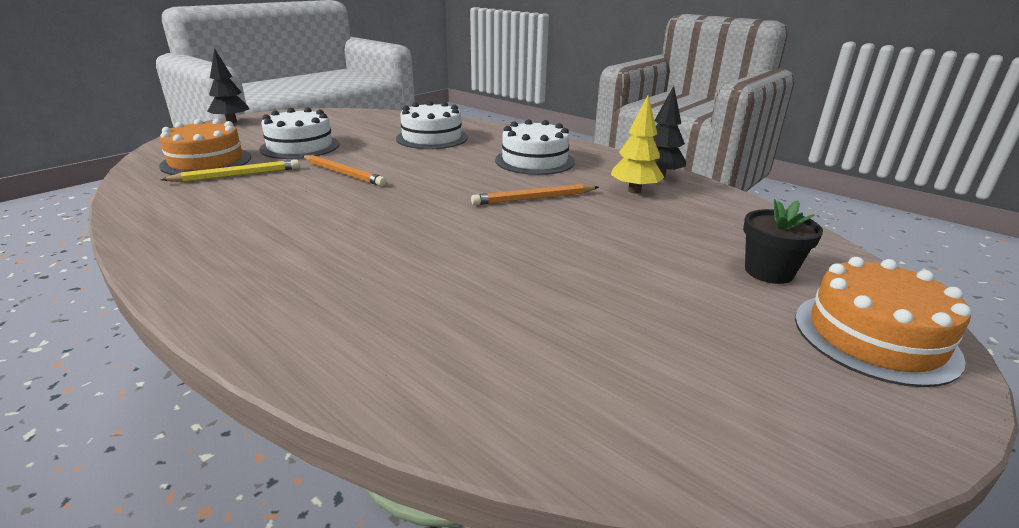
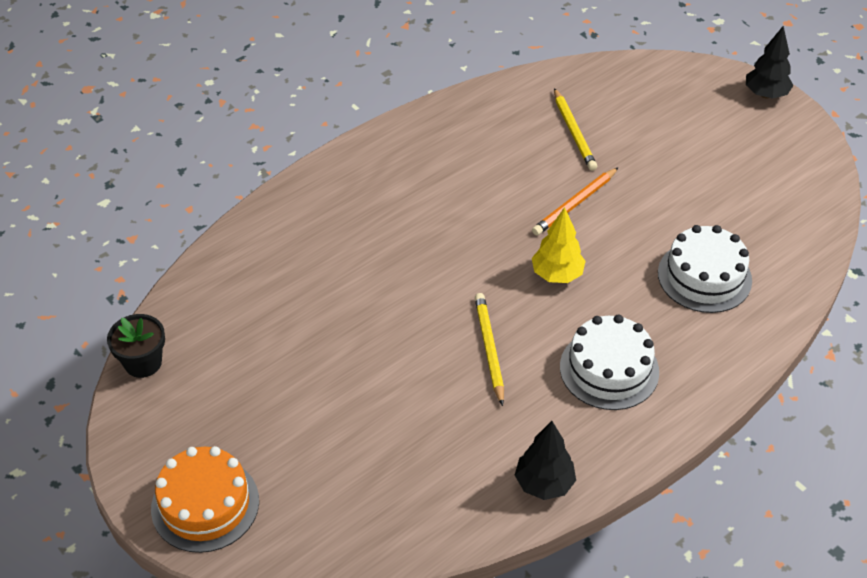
camera: 100 degrees right, 20 degrees up
orange cake [159,119,251,175] -> none
white cake [259,107,339,159] -> none
orange pencil [471,184,599,205] -> yellow pencil [475,293,504,406]
yellow tree [611,95,664,194] -> yellow tree moved to [532,207,586,283]
black flower pot [743,199,823,284] -> black flower pot moved to [107,314,165,378]

